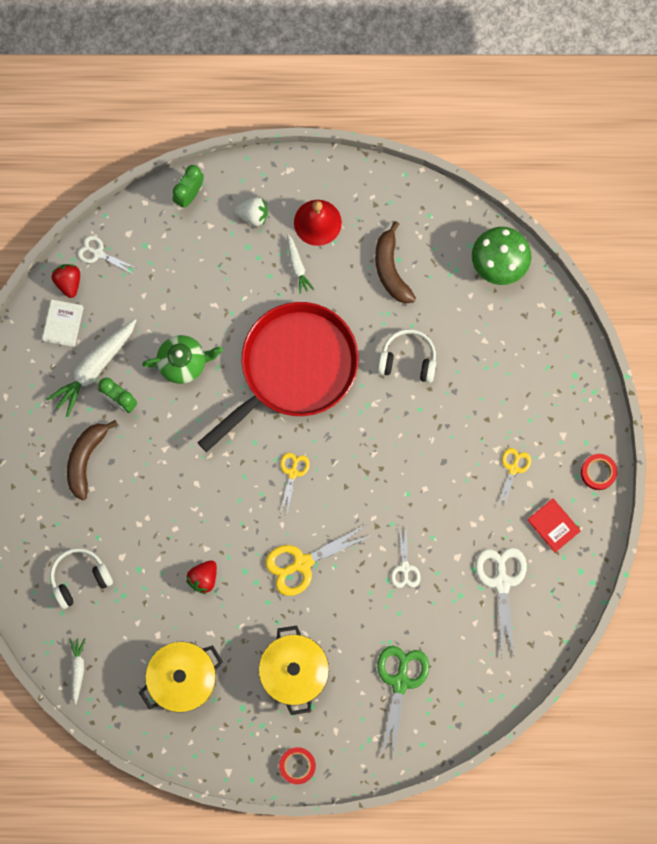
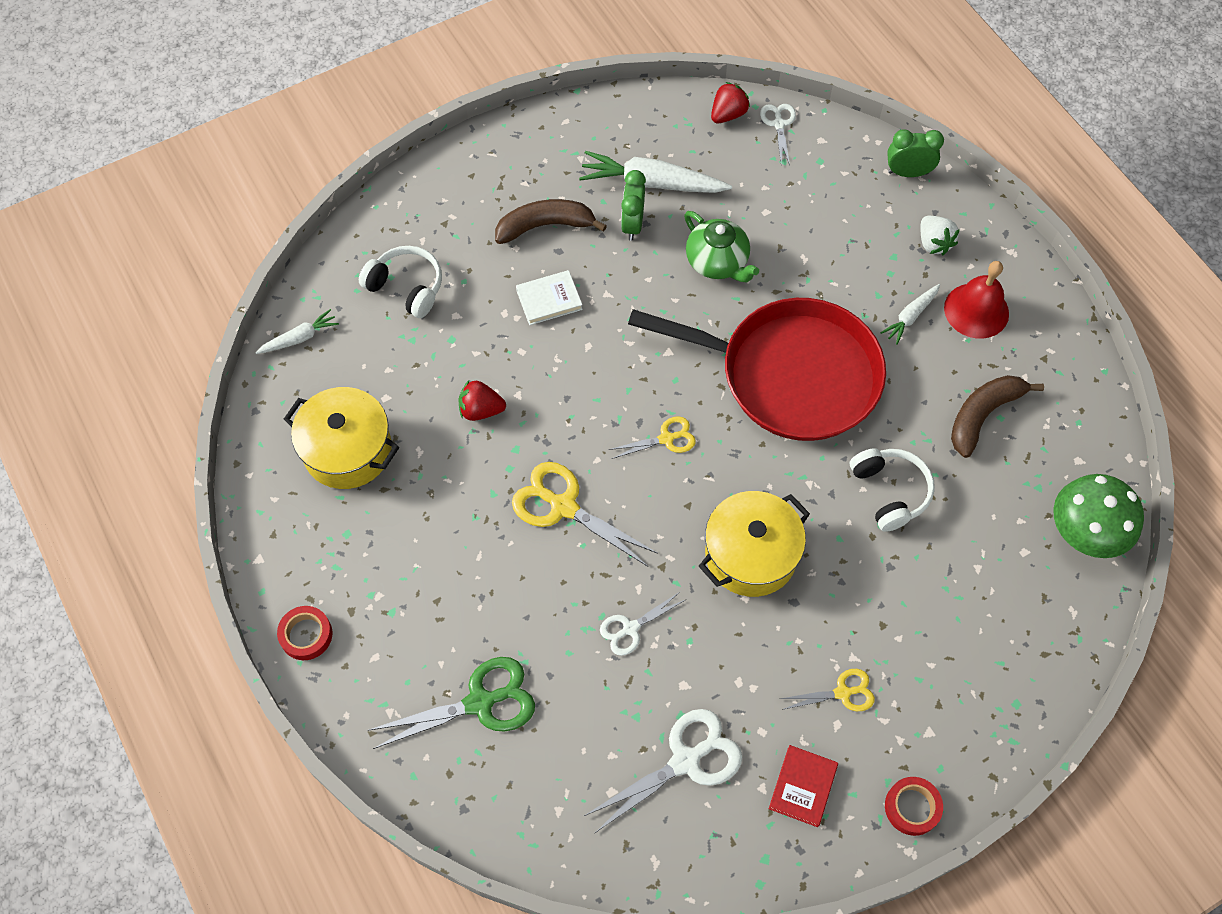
camera: 60 degrees right, 15 degrees down
white book [42,299,84,347] -> white book moved to [516,270,583,325]
yellow pot [259,626,329,715] -> yellow pot moved to [699,491,810,597]

